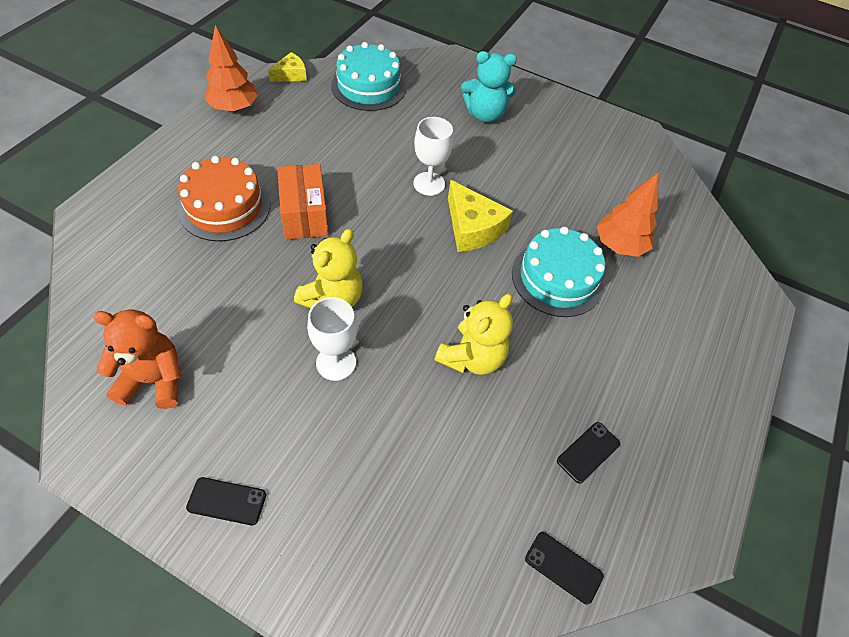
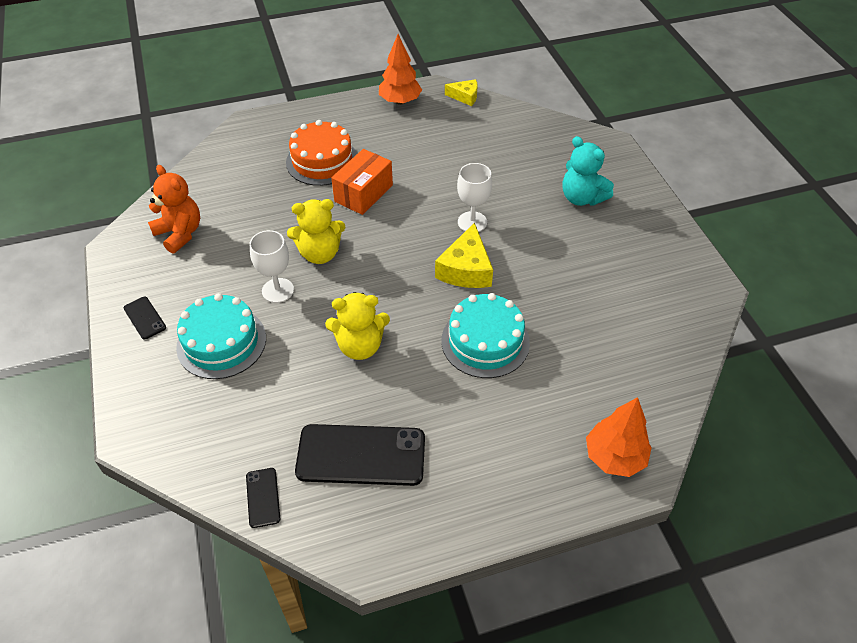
camera: 50 degrees right, 5 degrees down
turquoise cake [331,42,406,111] -> turquoise cake moved to [176,293,266,379]
black phone [557,422,620,484] -> black phone [295,424,425,486], size x2.14
orange tree [597,173,658,257] -> orange tree moved to [586,397,652,477]

